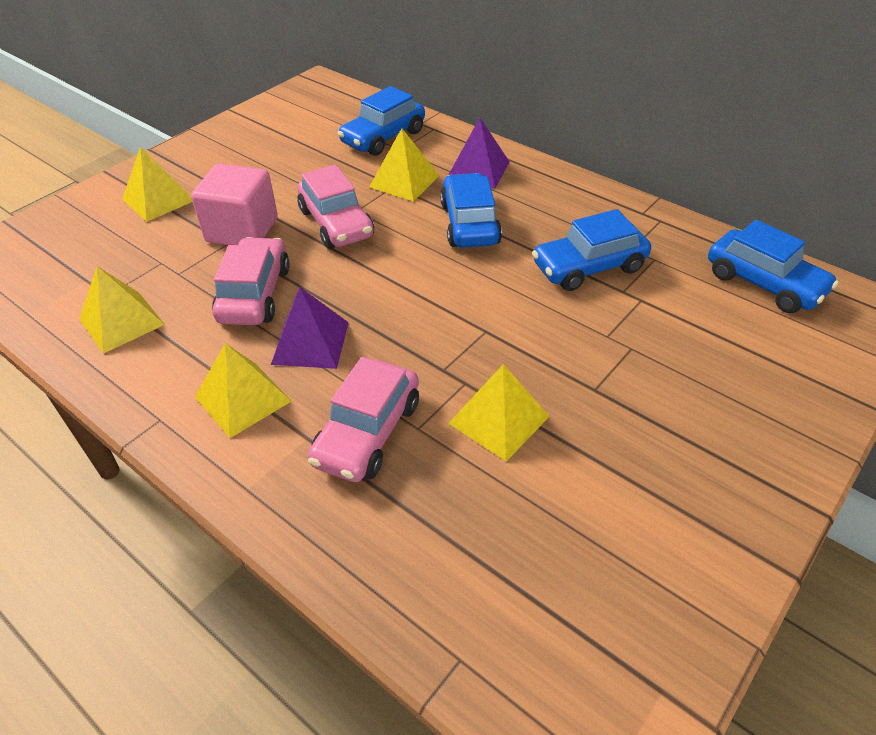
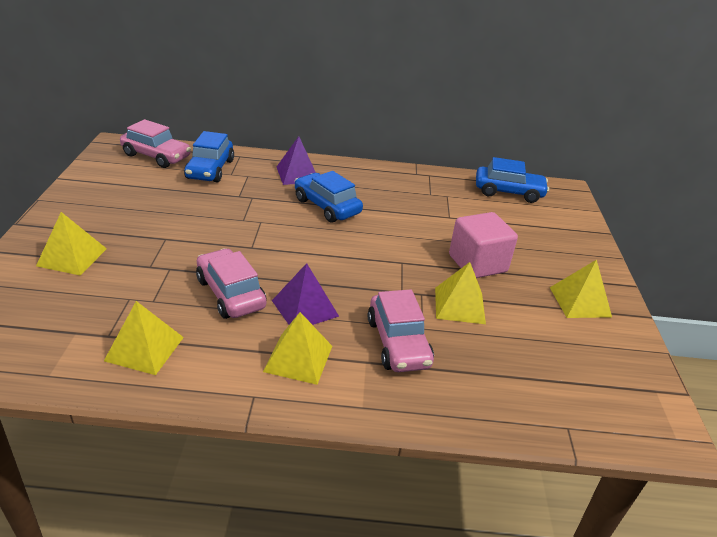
camera: 40 degrees left, 10 degrees down
pink cube [191,164,278,245] -> pink cube moved to [449,212,518,278]
pink car [297,165,374,249] -> pink car moved to [120,119,191,168]
yellow pyramid [369,128,440,202] -> yellow pyramid moved to [550,260,612,318]
blue car [532,209,651,291] -> none

